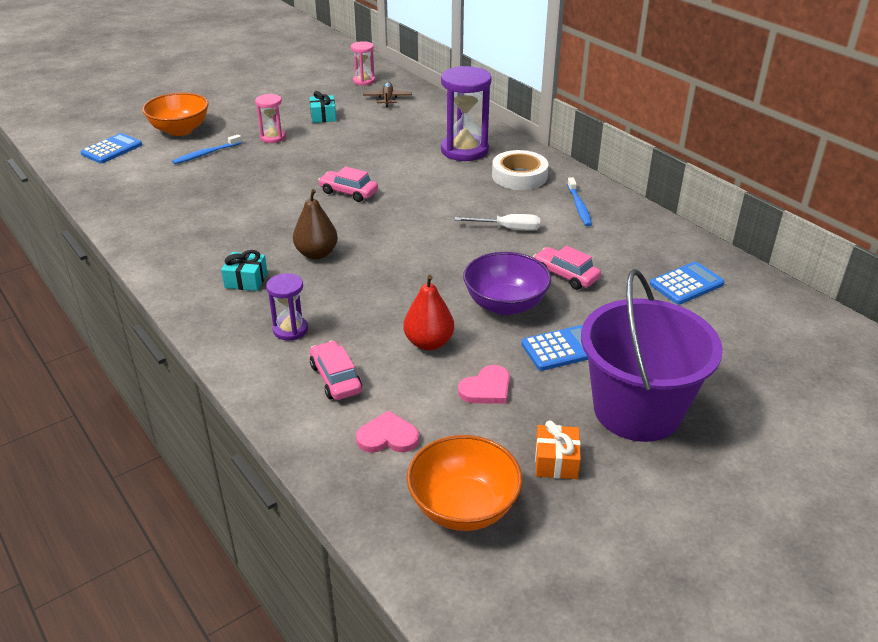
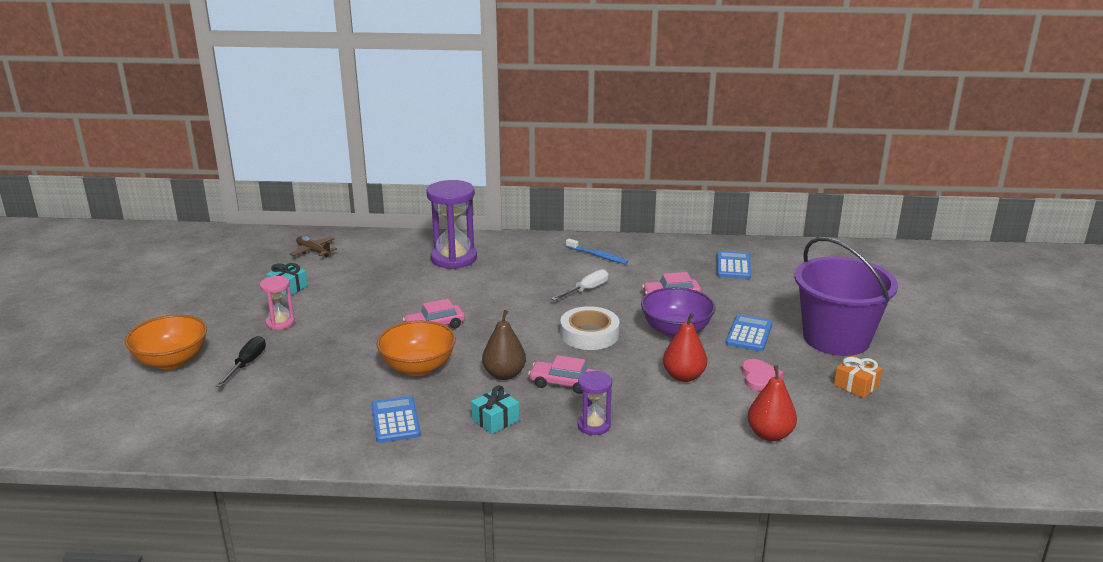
camera: 50 degrees left, 10 degrees down
blue calculator [81,133,142,164] -> blue calculator moved to [371,396,421,443]
blue toothbrush [172,134,242,164] -> black screwdriver [216,336,266,387]
pink car [310,341,362,400] -> pink car moved to [528,355,596,394]
pink hourglass [351,41,375,86] -> none
pink heart [356,411,419,453] -> red pear [748,365,797,441]
orange bowl [407,435,522,531] -> orange bowl moved to [376,320,456,376]
white tape [492,150,549,190] -> white tape moved to [560,306,620,350]

